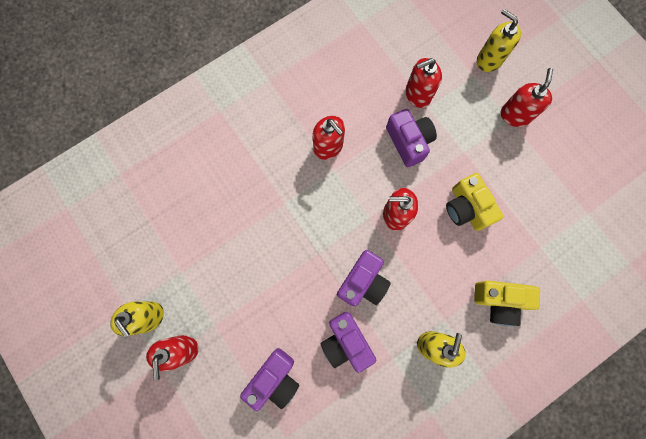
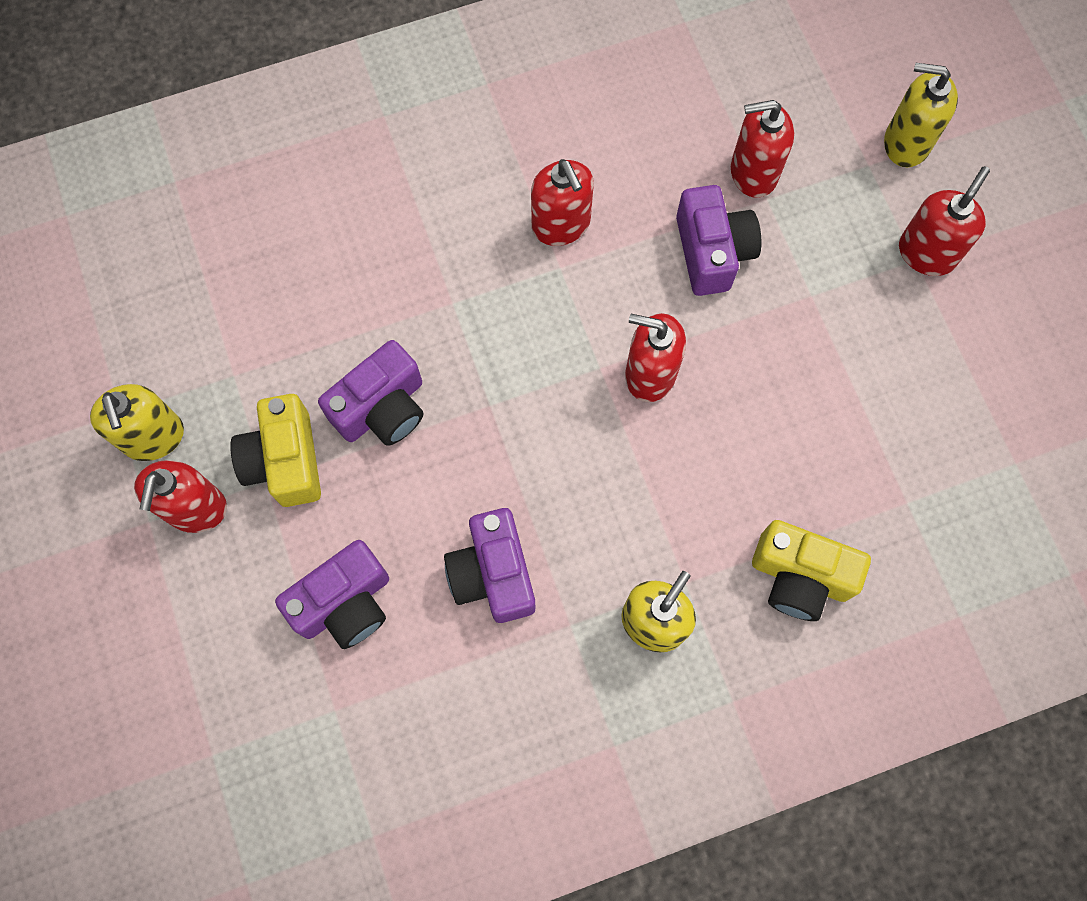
camera: 15 degrees right, 5 degrees down
purple camera [337,250,391,306] -> purple camera moved to [318,340,423,446]
yellow camera [446,173,504,231] -> yellow camera moved to [230,394,321,507]
yellow soap dispenser [477,9,521,72] -> yellow soap dispenser turned 45 degrees counterclockwise [884,63,958,167]

